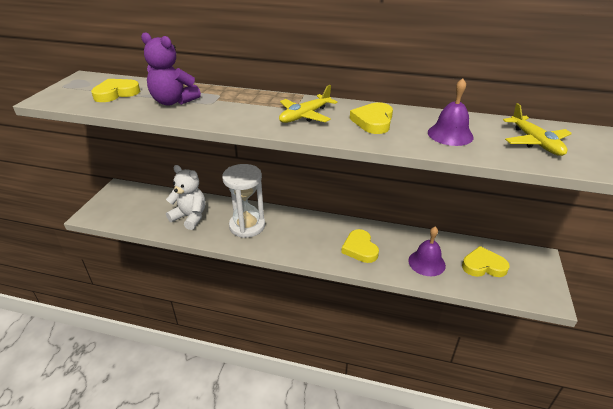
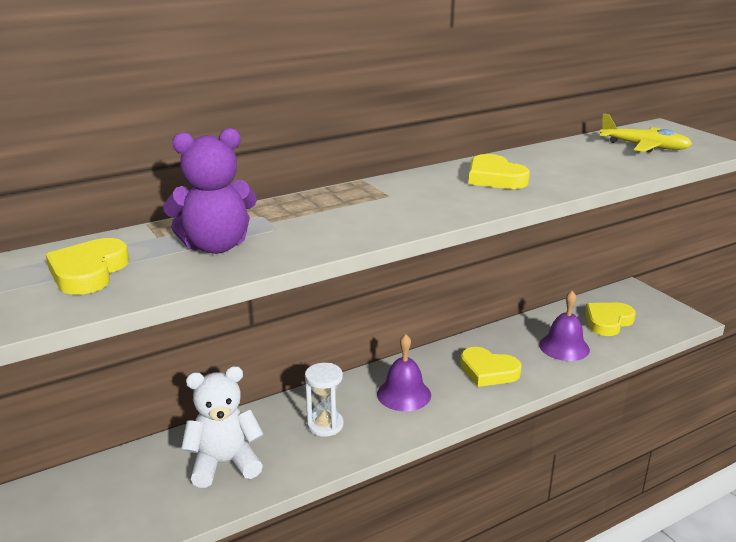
camera: 45 degrees left, 10 degrees down
white hourglass [222,164,265,238] -> white hourglass [305,363,344,437], size x0.58
yellow plane [279,85,338,123] -> none
purple bell [428,78,474,146] -> purple bell moved to [377,334,431,411]

